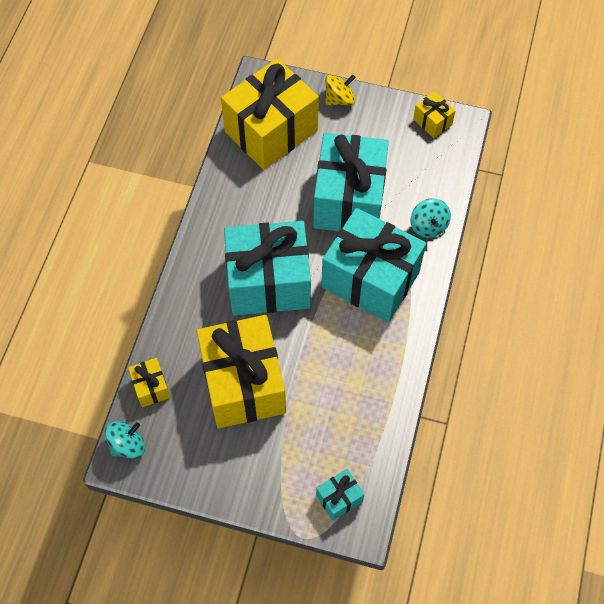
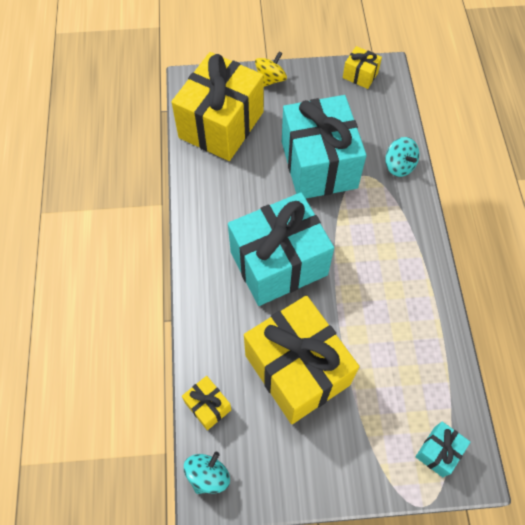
camera: 20 degrees left, 0 degrees up
turquoise gift [321,208,426,322] -> none

